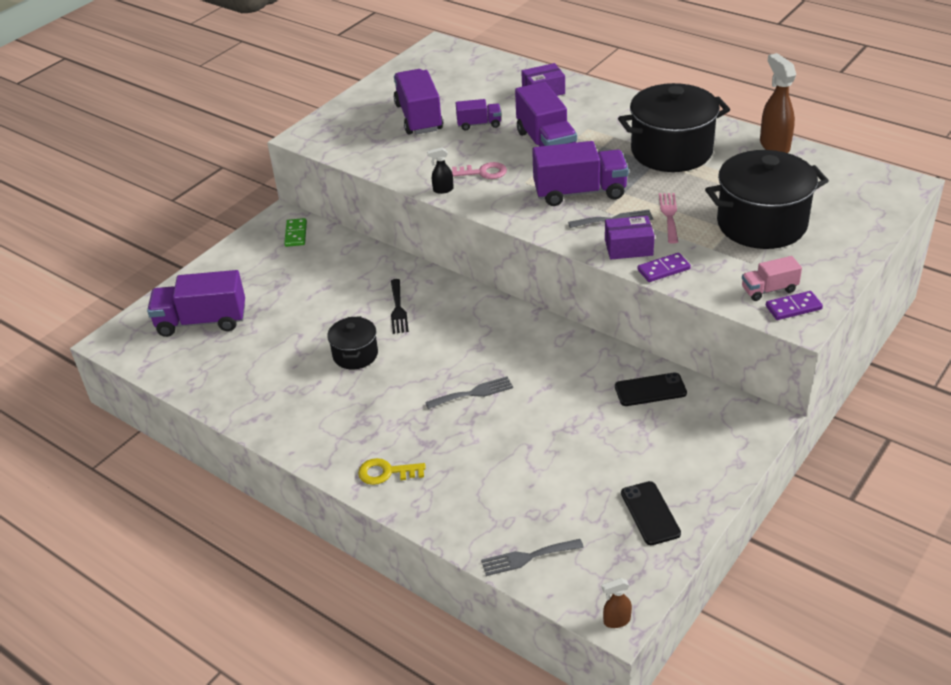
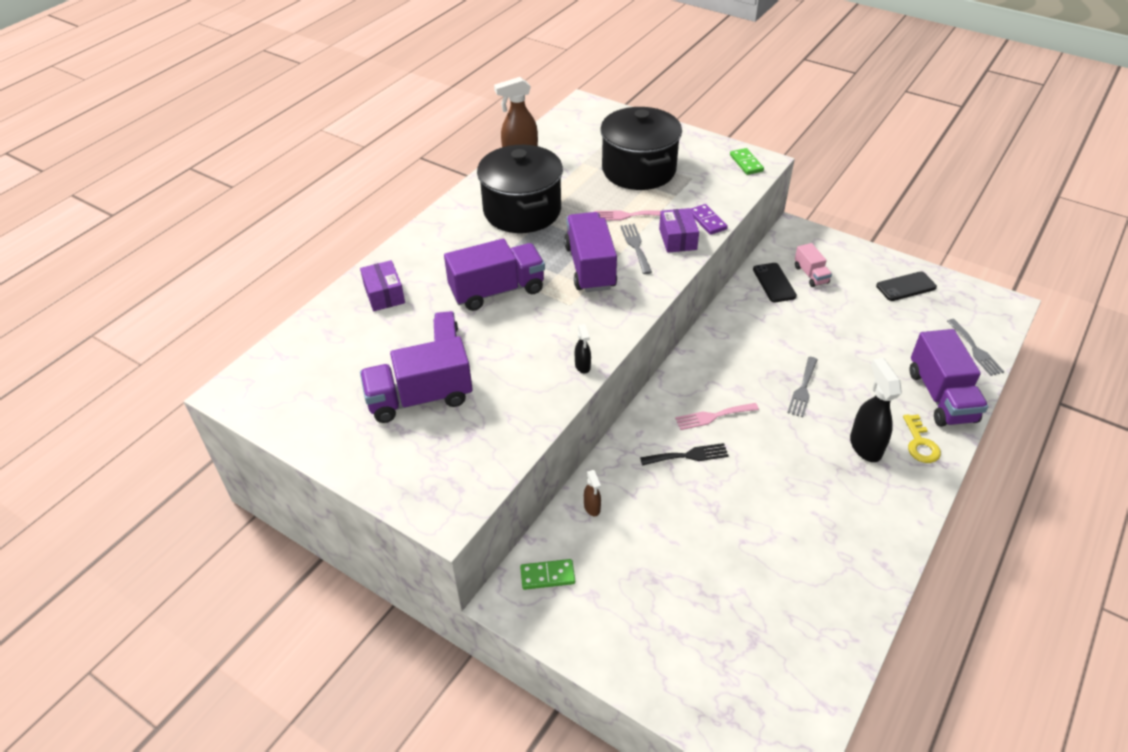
camera: 95 degrees left, 5 degrees up
purple truck [147,270,245,337] -> purple truck moved to [910,329,988,427]
black pot [327,316,378,369] -> none
grey fork [425,377,513,409] -> grey fork turned 135 degrees counterclockwise [787,357,818,417]
pink key [452,162,507,179] -> none
brown spray bottle [601,578,632,628] -> brown spray bottle moved to [584,470,601,516]
pink truck [742,256,802,301] -> pink truck moved to [795,243,832,287]
purple domino [766,291,823,320] -> green domino [730,148,764,175]
none -> pink fork [675,403,759,430]
none -> black spray bottle [850,358,902,462]

